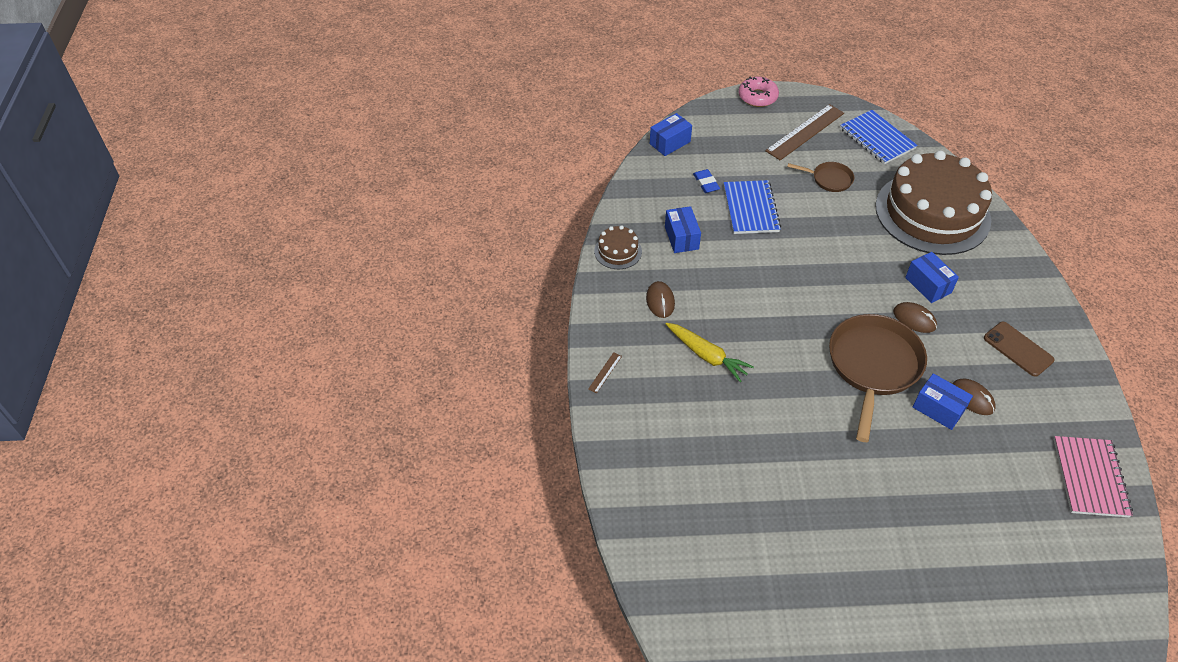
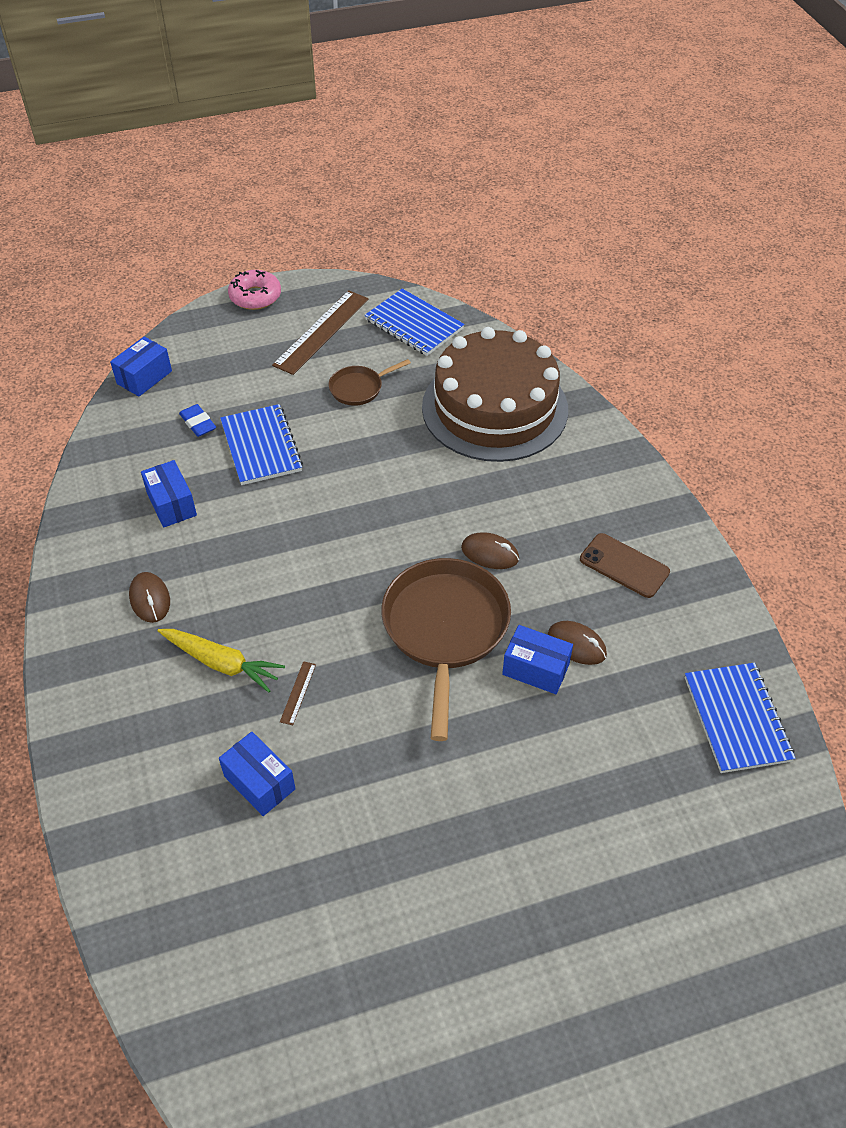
camera: 15 degrees left, 0 degrees up
brown ruler [588,352,622,393] -> brown ruler moved to [280,661,316,725]
brown cake [594,225,642,269] -> none
brown pan [787,162,854,192] -> brown pan turned 150 degrees clockwise [329,359,411,406]
blue box [905,252,959,303] -> blue box moved to [219,732,296,816]
pink notebook [1054,436,1133,517] -> blue notebook [685,663,796,773]

